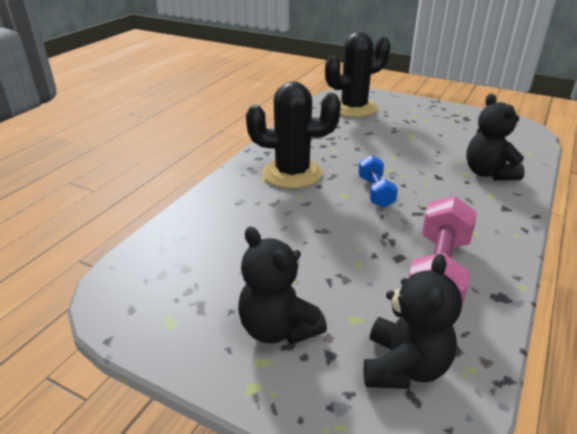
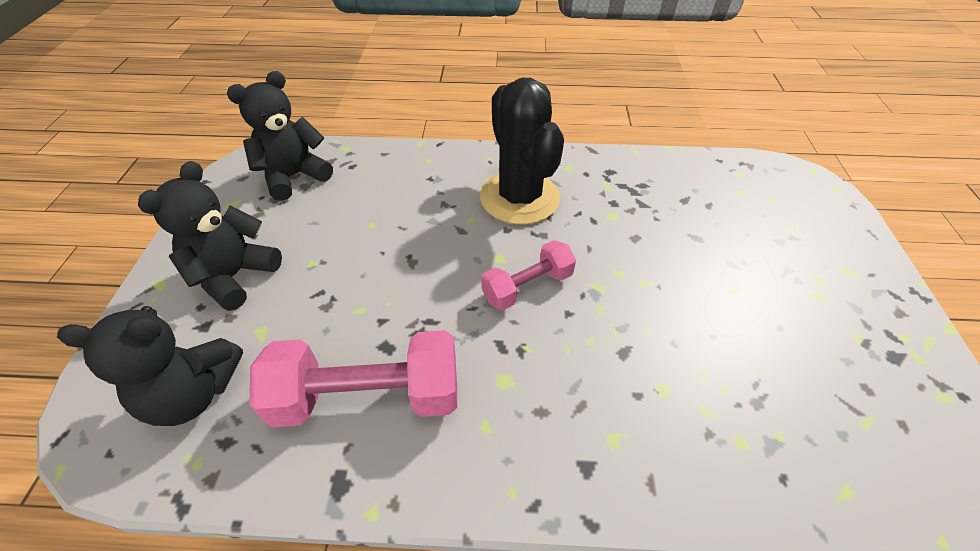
camera: 65 degrees right, 15 degrees up
black cactus [325,32,390,117] -> none
blue dumbbell [358,155,398,208] -> pink dumbbell [481,240,576,311]
black teddy bear [466,94,525,181] -> black teddy bear moved to [227,71,333,201]

